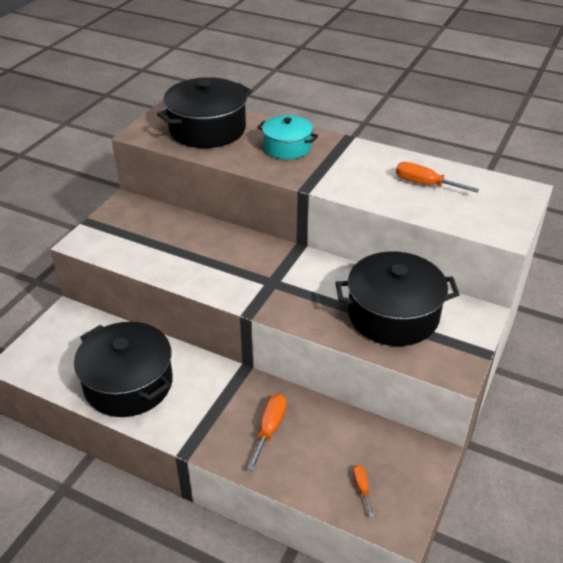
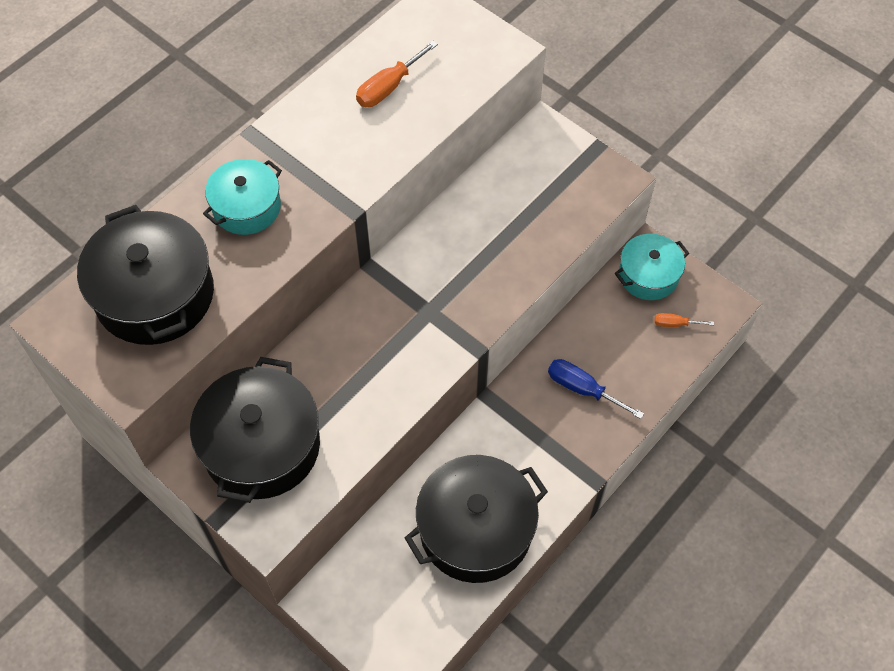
camera: 75 degrees left, 20 degrees up
orange screwdriver [248,394,287,471] -> blue screwdriver [548,359,644,419]
black pot [336,251,460,346] -> black pot moved to [190,357,320,503]
none -> turquoise pot [615,234,689,300]

